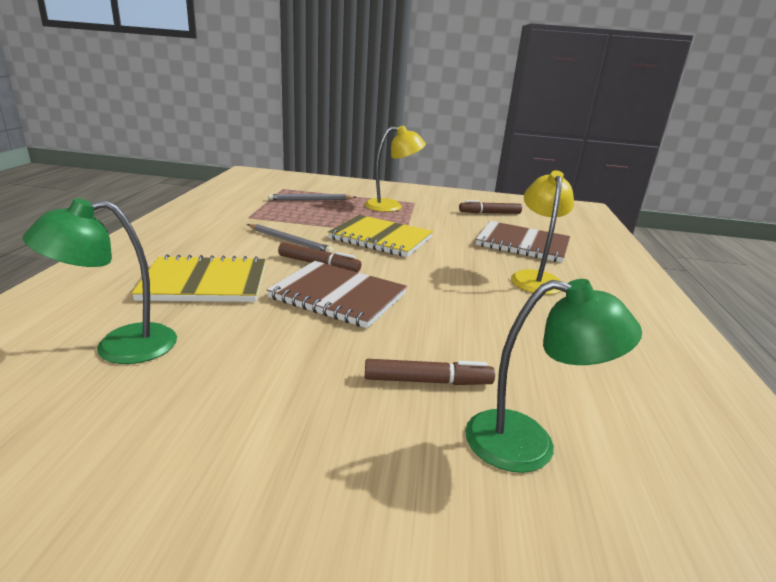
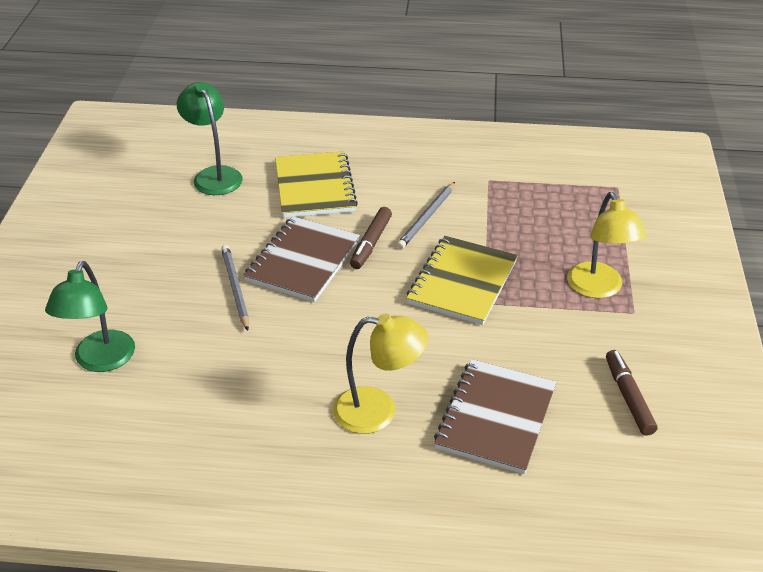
camera: 90 degrees right, 15 degrees up
grey pencil [268,194,356,200] -> grey pencil moved to [221,245,249,331]
brown marker [365,359,495,385] -> none

